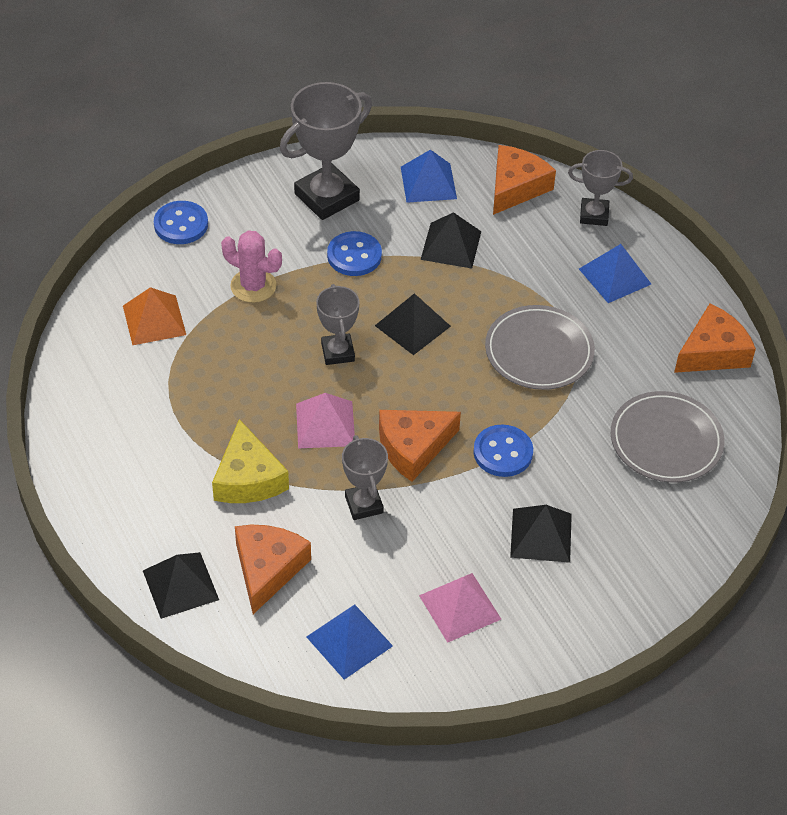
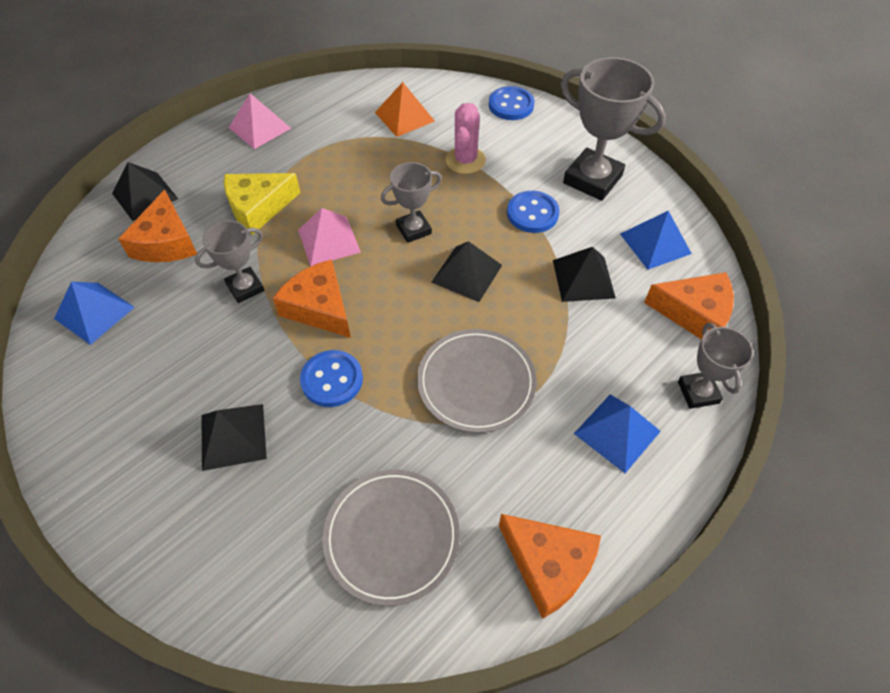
camera: 75 degrees right, 5 degrees up
orange cheese [235,525,311,614] -> orange cheese turned 90 degrees clockwise [118,190,197,262]
pink pyramid [419,573,501,643] -> pink pyramid moved to [228,93,292,149]

